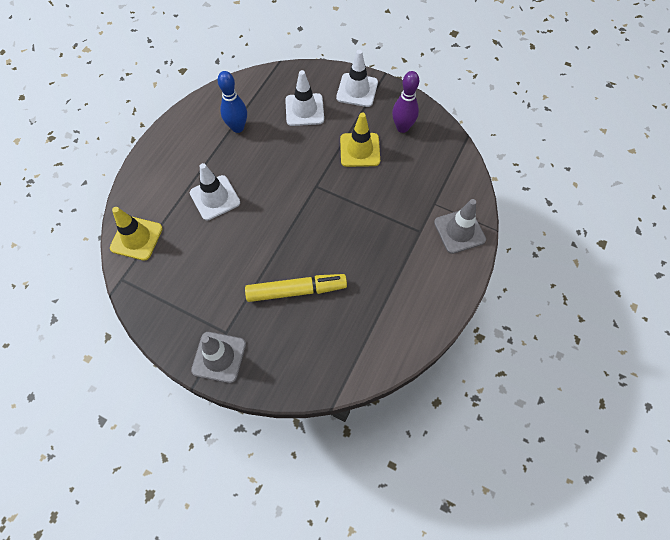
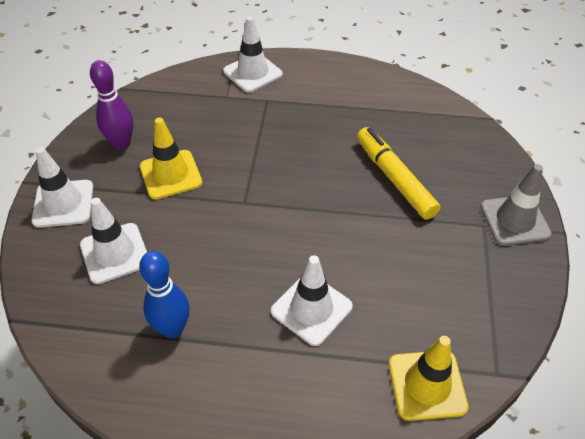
camera: 110 degrees left, 15 degrees down
grey traffic cone [434,199,486,254] -> white traffic cone [223,16,283,93]

